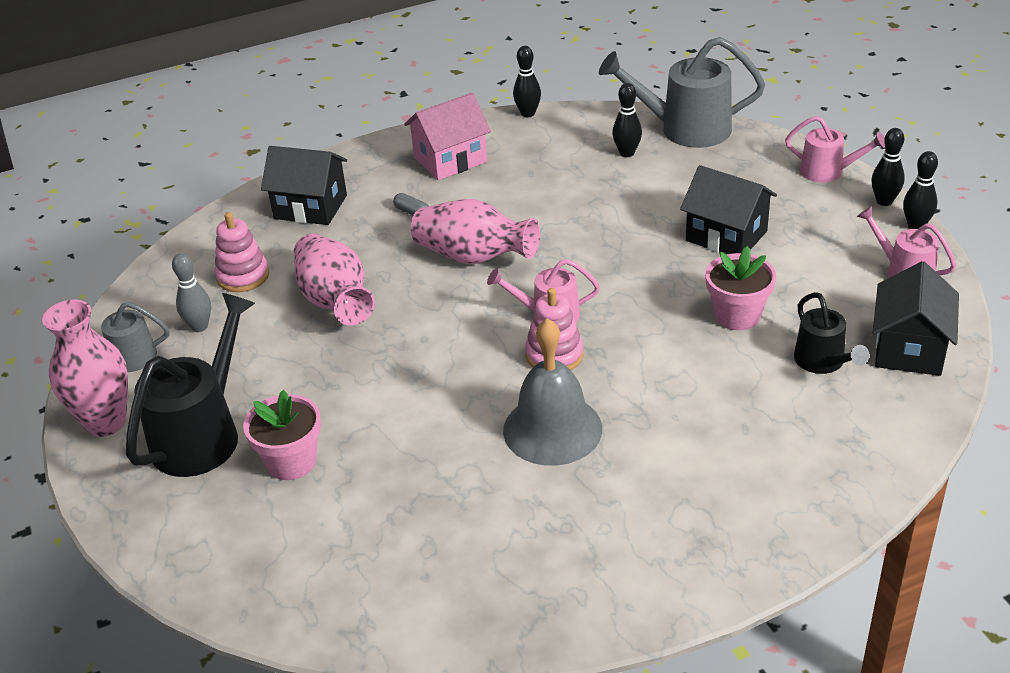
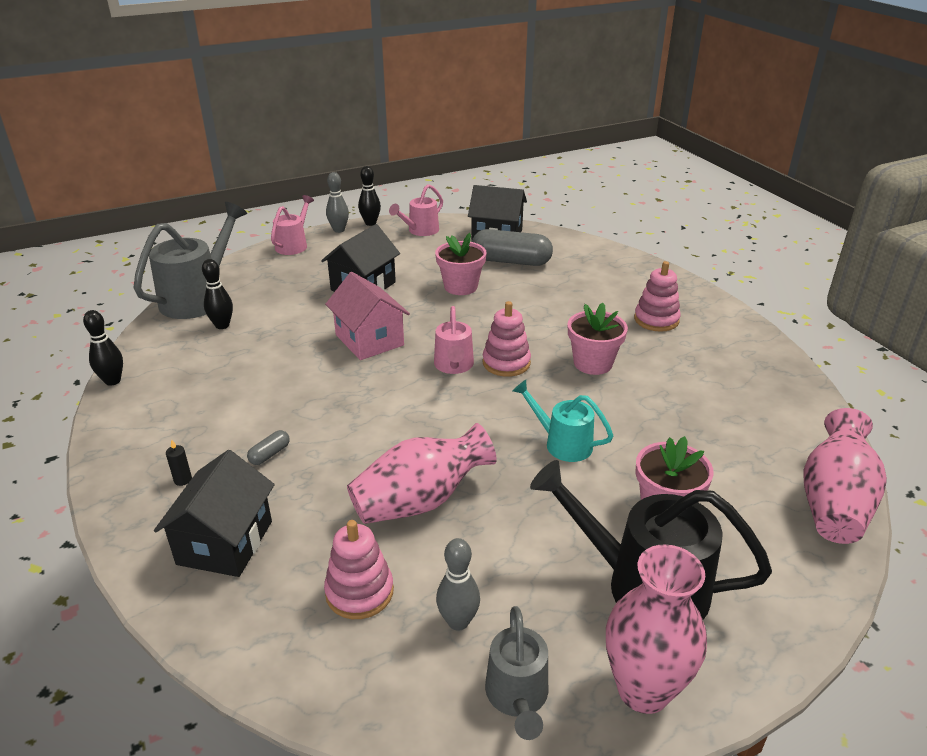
camera: 95 degrees left, 5 degrees down
pink house [404,93,491,180] -> pink house moved to [325,272,410,360]
pink vase [411,199,540,264] -> pink vase moved to [803,408,887,544]
grey bell [503,318,602,466] -> pink flower pot [568,303,628,375]
grey watering can [599,37,765,148] -> grey watering can turned 150 degrees counterclockwise [133,202,247,319]
black watering can [794,292,869,374] -> grey capsule [472,229,553,266]
black bowling pin [871,128,905,206] -> grey bowling pin [326,172,349,233]
none -> black candle [166,439,192,486]
none -> turquoise watering can [513,380,613,462]
none -> pink stacking toy [634,261,681,332]

